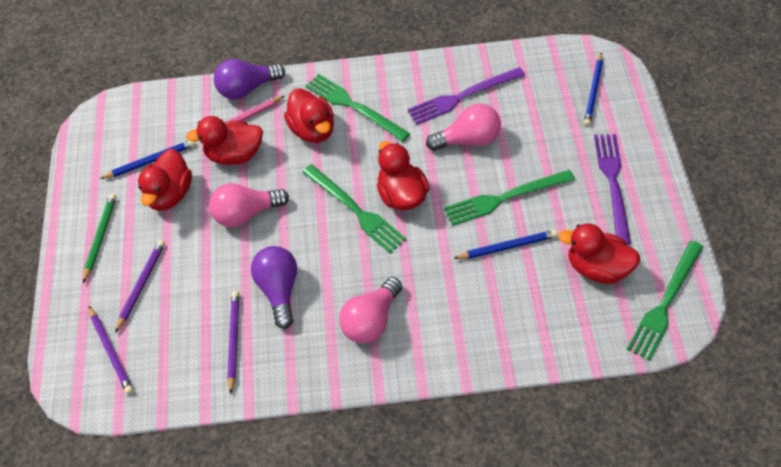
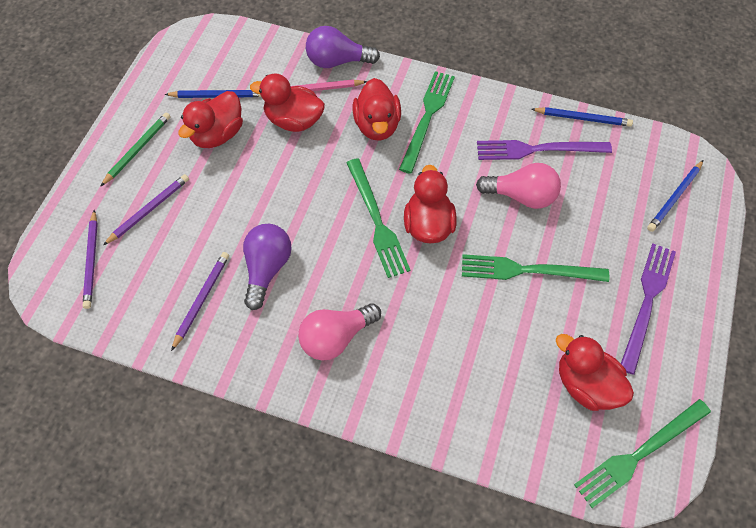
camera: 20 degrees right, 5 degrees up
pink light bulb [209,183,289,227] -> none
green fork [305,74,410,142] -> green fork turned 45 degrees clockwise [399,71,455,174]
blue pencil [453,230,558,259] -> blue pencil moved to [531,107,633,127]

